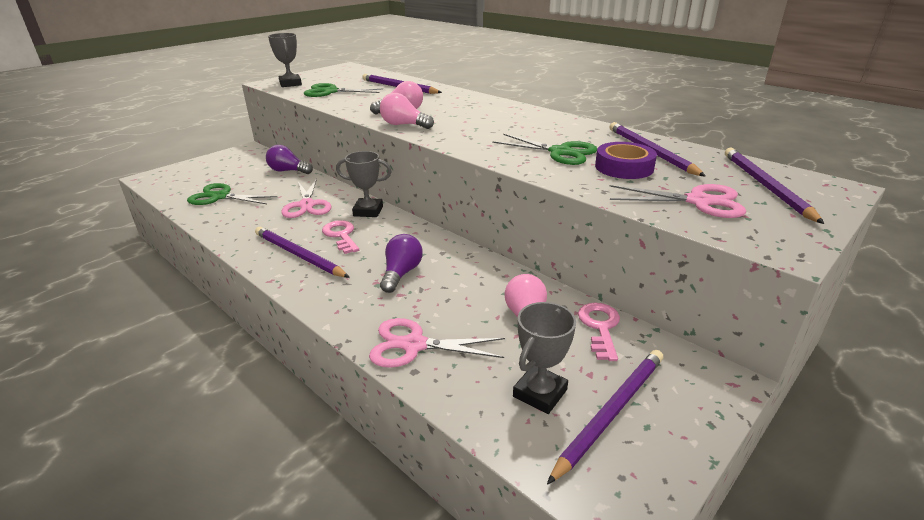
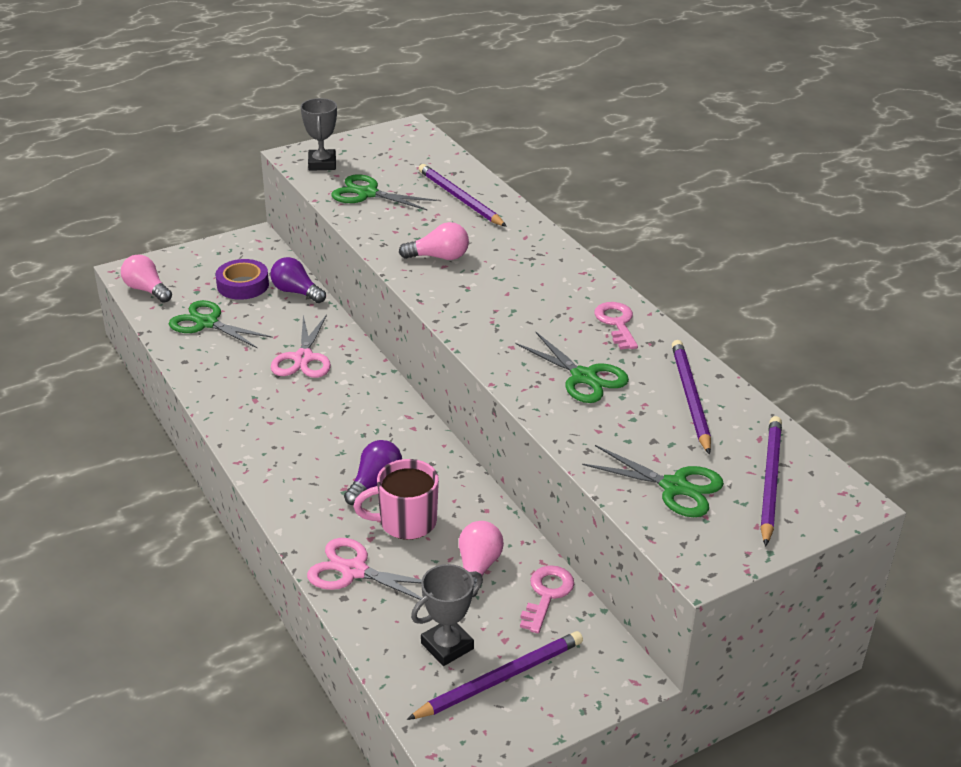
camera: 15 degrees right, 5 degrees up
purple pencil [255,227,350,278] -> none
pink key [322,220,359,254] -> pink key moved to [594,302,638,350]
grey trophy [336,151,392,217] -> none
pink light bulb [380,93,434,129] -> pink light bulb moved to [121,255,172,303]
purple tape [595,142,657,179] -> purple tape moved to [216,259,269,300]
pink scissors [610,184,746,218] -> green scissors [582,445,724,517]
none -> pink mug [353,459,439,540]

